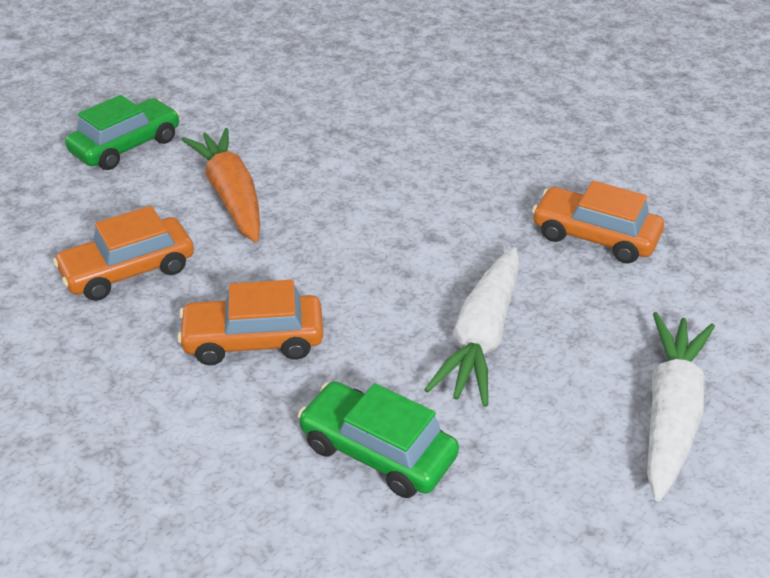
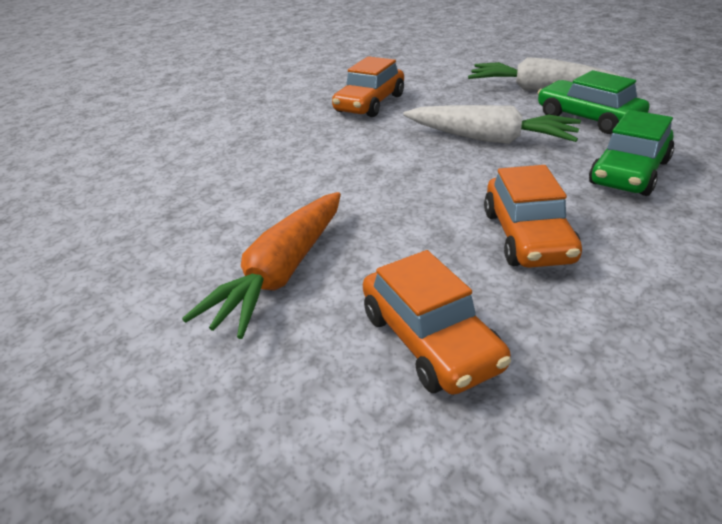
camera: 85 degrees left, 5 degrees down
green car [65,95,180,170] -> green car moved to [538,70,649,134]
orange carrot [181,128,260,242] -> orange carrot turned 45 degrees counterclockwise [182,192,341,339]

